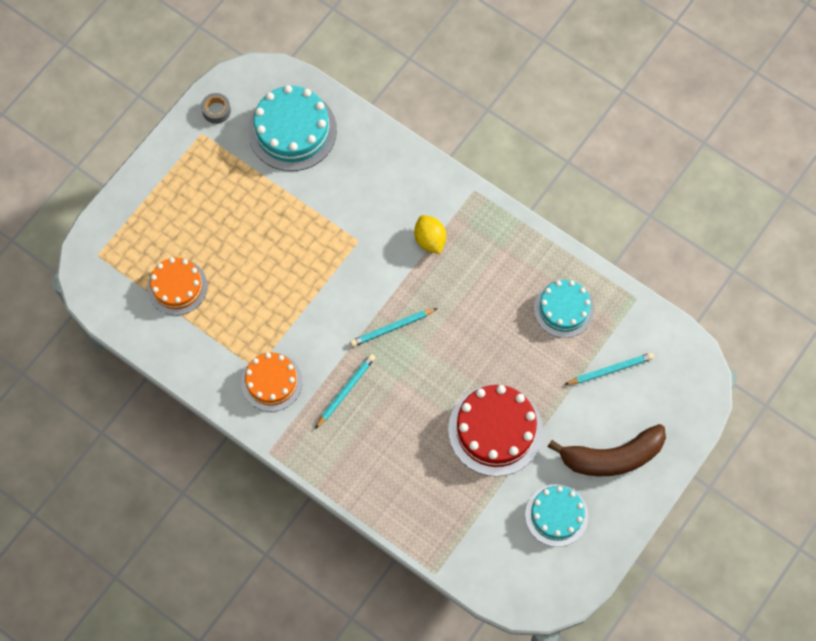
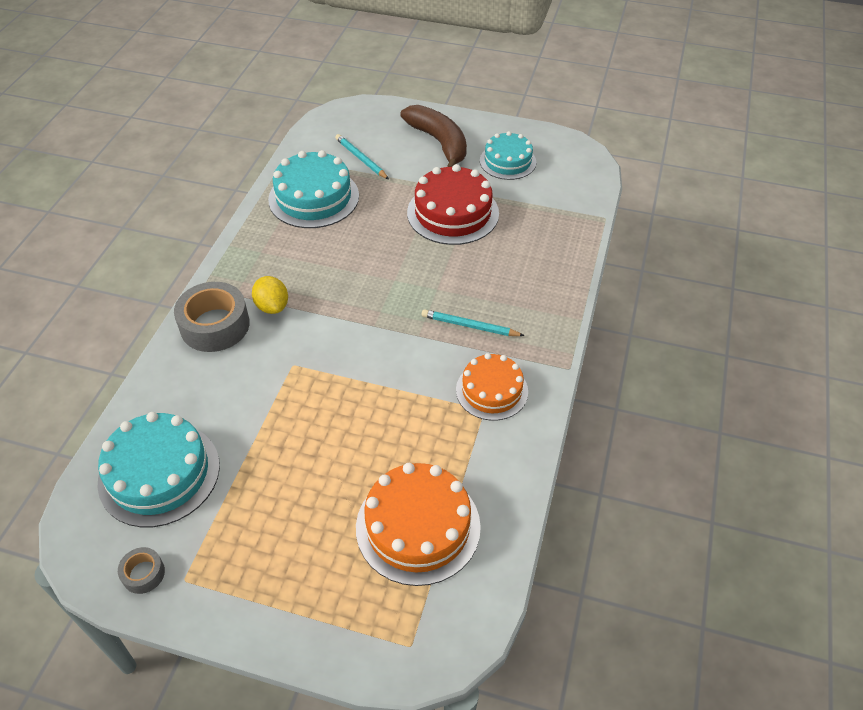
camera: 110 degrees left, 20 degrees down
orange cake [147,258,208,315] -> orange cake [356,463,481,586], size x1.53
turquoise pencil [350,308,437,347] -> none
yellow lemon [414,215,446,254] -> yellow lemon turned 75 degrees counterclockwise [252,276,288,314]
turquoise cake [534,280,594,338] -> turquoise cake [268,150,359,228], size x1.53
none -> grey tape [174,282,250,352]

